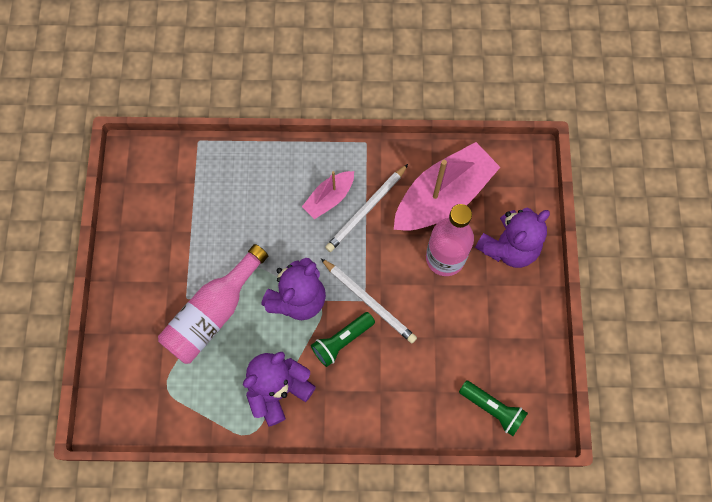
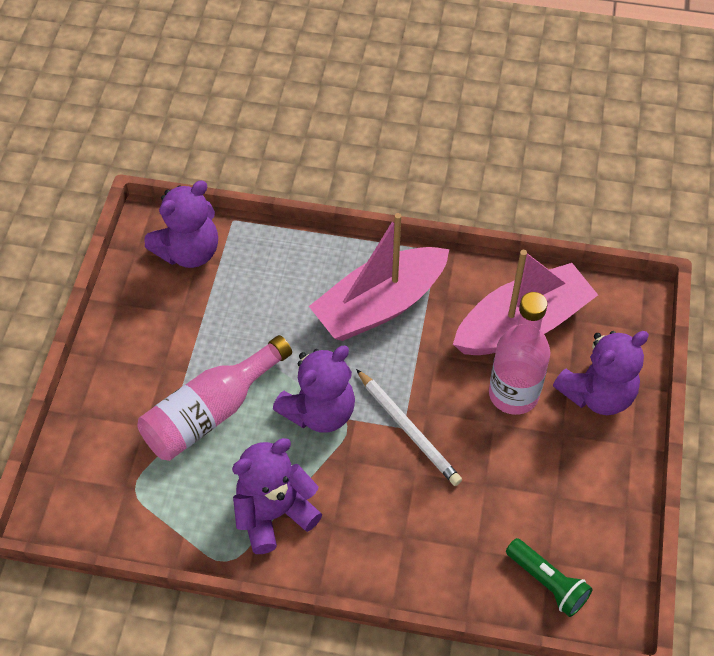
camera: 10 degrees right, 15 degrees down
pink boat [302,171,354,219] -> pink boat [309,213,449,341], size x1.94
green flashlight [311,312,375,367] -> none
white pencil [325,164,408,252] -> none
none -> purple teddy bear [145,180,218,268]

